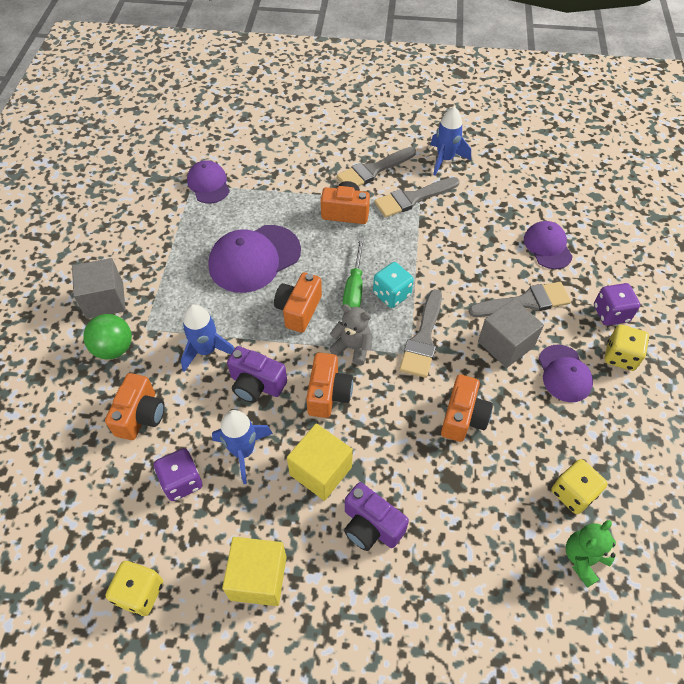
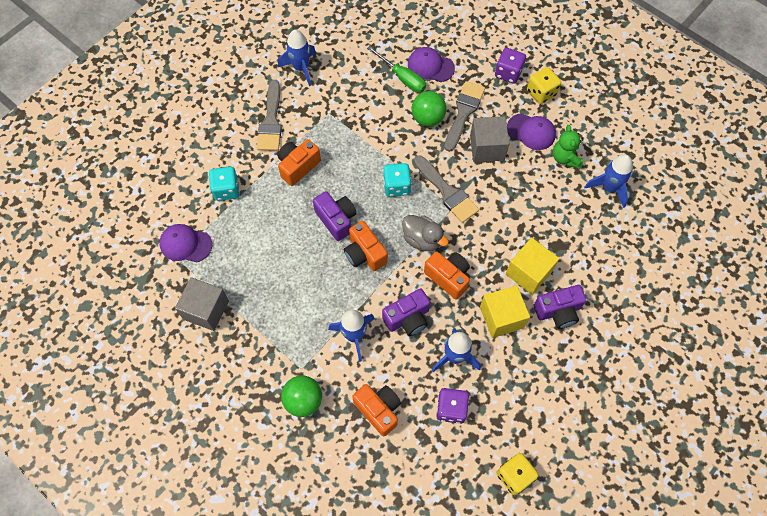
camera: 55 degrees left, 10 degrees up
grey cube [72,258,126,319] -> grey cube moved to [175,277,229,331]
purple cap [208,225,301,293] -> none
yellow cube [222,537,286,606] -> yellow cube moved to [506,238,559,295]
grey teddy bear [329,304,372,366] -> grey duck [402,215,449,251]
green screwdriver [343,237,365,307] -> green screwdriver moved to [367,46,426,93]
grey brush [374,177,460,218] -> none
orange camera [441,374,493,442] -> none
yellow dice [552,459,608,514] -> blue rocket [584,155,633,208]
green teddy bear [566,520,616,588] -> green teddy bear moved to [553,125,584,168]
none -> turquoise dice [209,167,240,201]
none -> purple camera [313,191,356,241]
none -> green ball [412,91,447,127]

